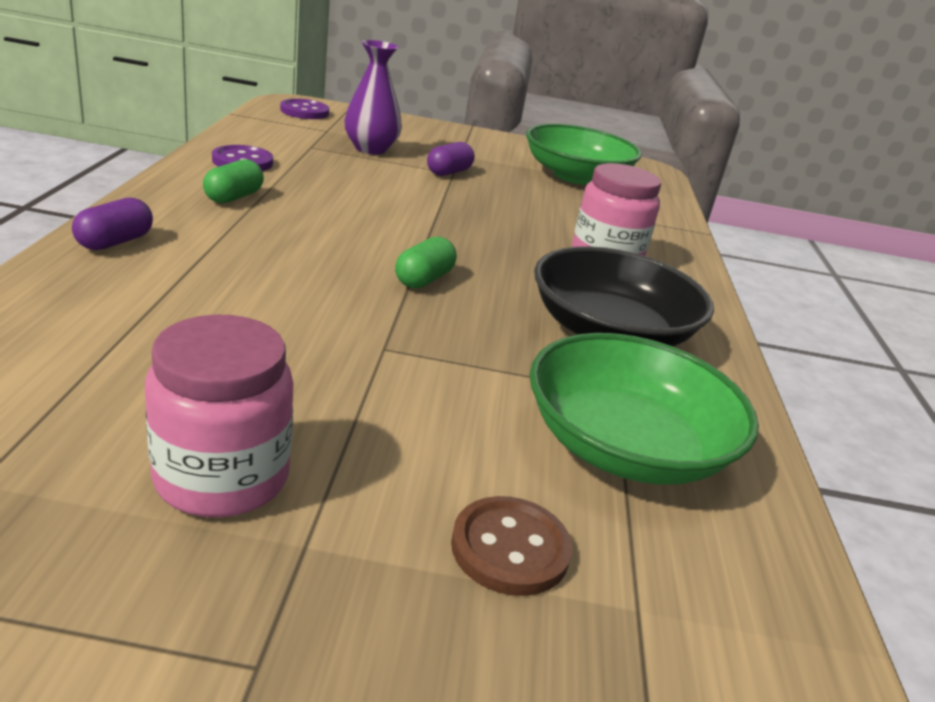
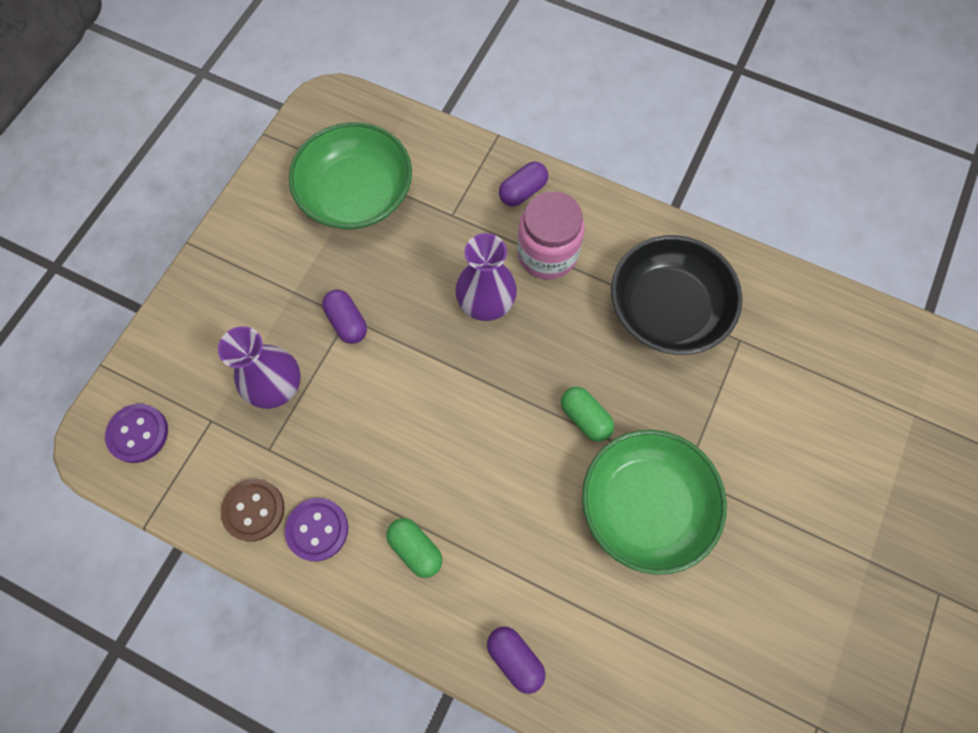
camera: 65 degrees left, 40 degrees up
pink jar [145,315,293,518] -> none
brown button [451,496,572,596] -> brown button moved to [221,479,285,542]
green bowl [530,333,759,485] -> green bowl moved to [582,430,727,575]
none -> purple vase [455,233,517,321]
none -> purple capsule [499,162,548,207]

